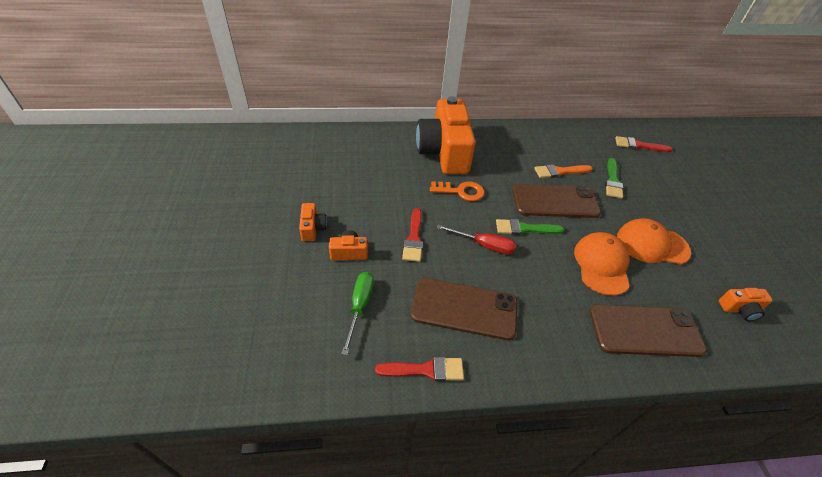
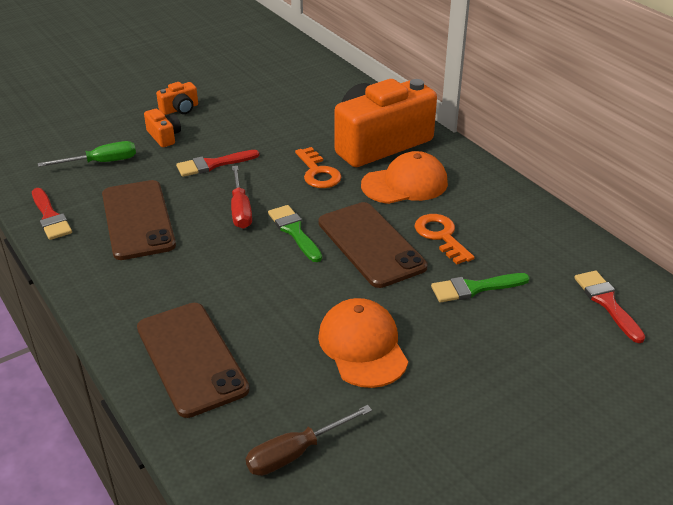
camera: 65 degrees right, 10 degrees down
orange brush [534,164,593,178] -> orange key [415,214,474,265]
orange cap [574,232,630,296] -> orange cap moved to [361,151,448,204]
orange camera [719,288,773,321] -> brown screwdriver [246,405,372,476]

